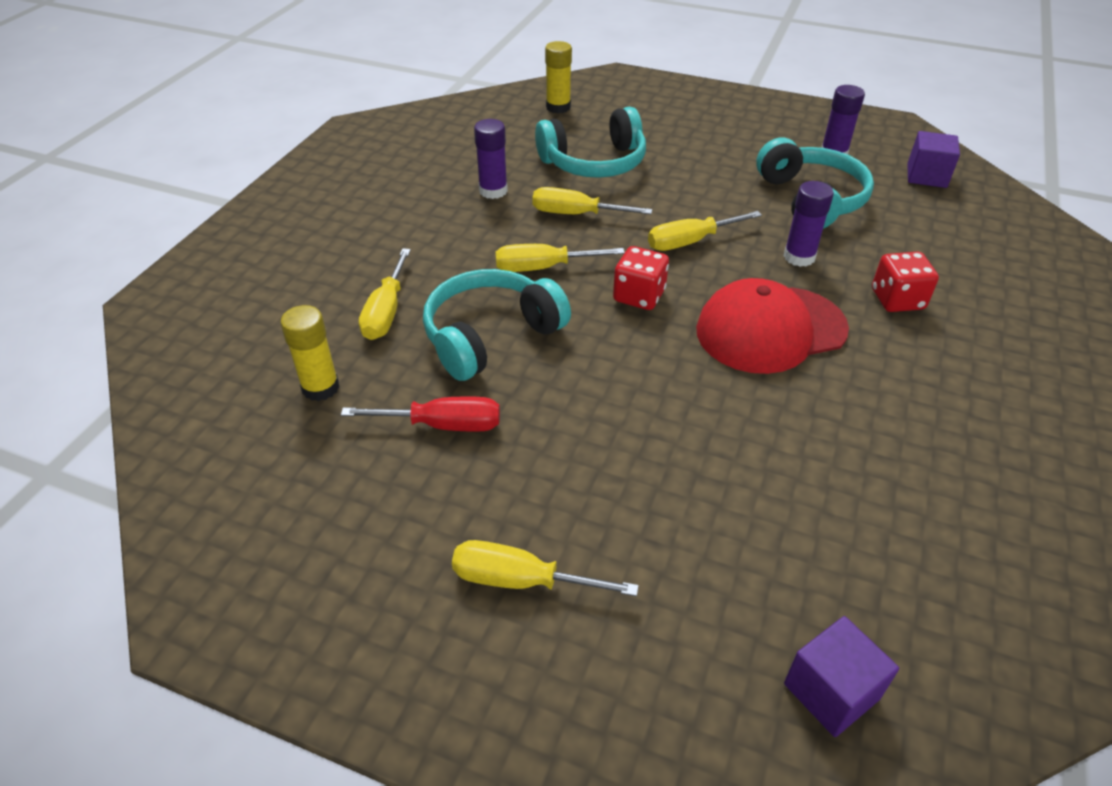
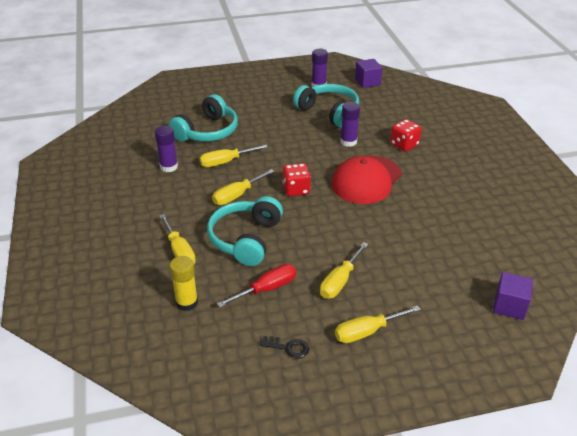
camera: 35 degrees left, 5 degrees down
yellow glue stick [545,41,572,113] -> none
yellow screwdriver [648,211,762,251] -> yellow screwdriver moved to [320,242,368,299]
none -> black key [260,336,309,359]

